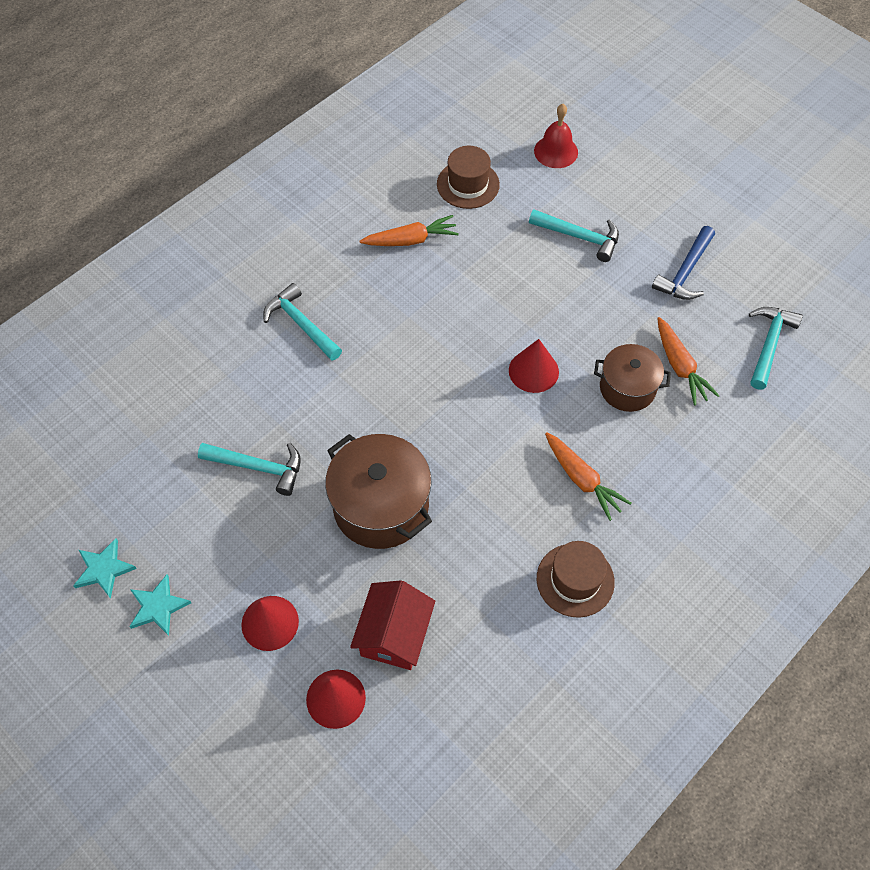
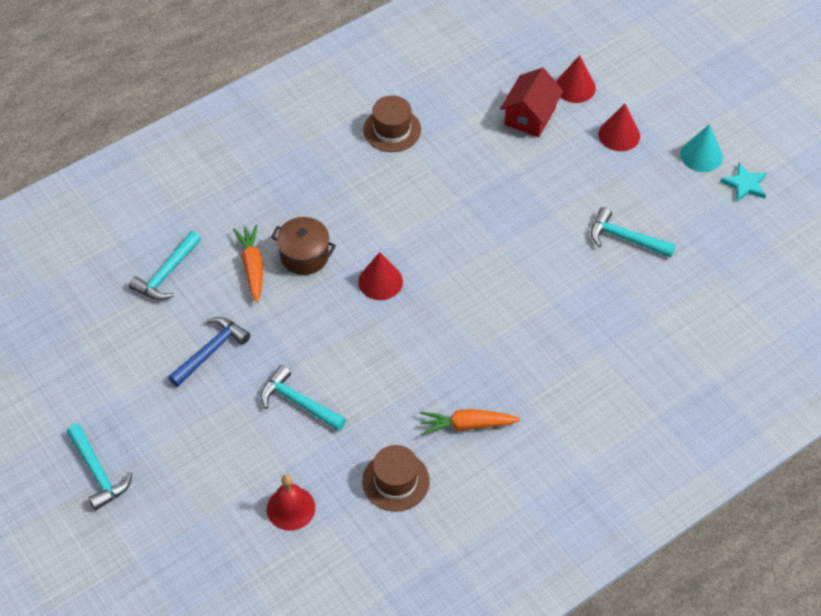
camera: 170 degrees left, 5 degrees down
turquoise star [129,574,191,636] -> turquoise cone [681,124,723,172]
turquoise hammer [263,283,342,361] -> turquoise hammer moved to [67,424,132,510]
brown pot [325,434,432,549] -> none
orange carrot [545,432,631,521] -> none

